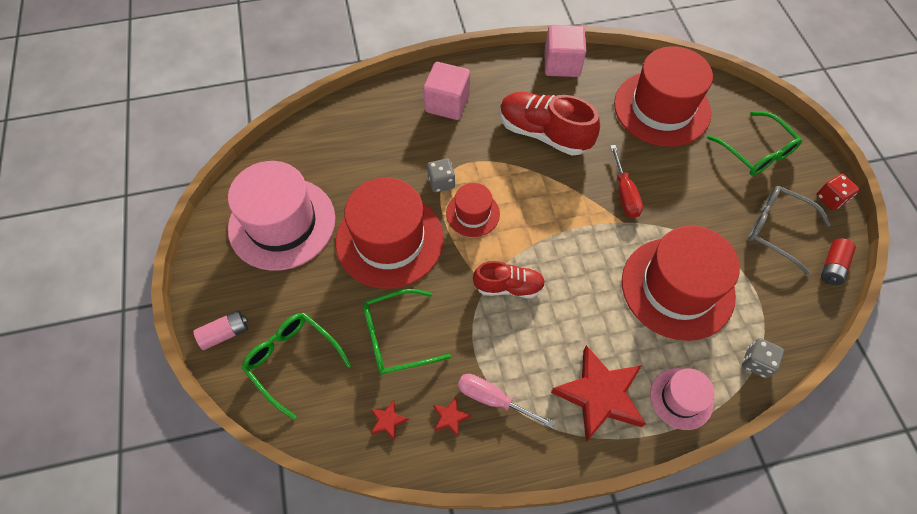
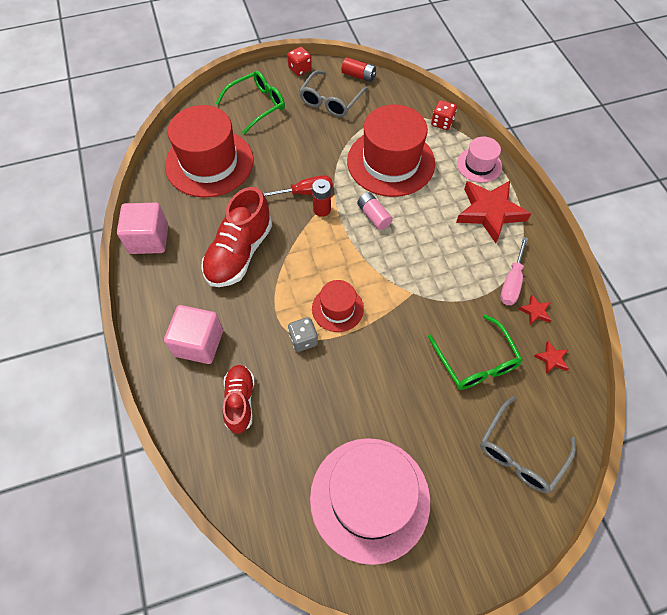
camera: 95 degrees left, 0 degrees up
pink battery [193,310,248,350] -> pink battery moved to [357,192,393,230]
green glasses [242,313,351,420] -> grey glasses [480,396,576,493]
red hat [335,178,444,289] -> none
red shoe [473,261,545,298] -> red shoe moved to [222,365,254,434]
grey dice [742,338,784,378] -> red dice [431,100,457,130]
none -> red battery [312,179,331,217]

